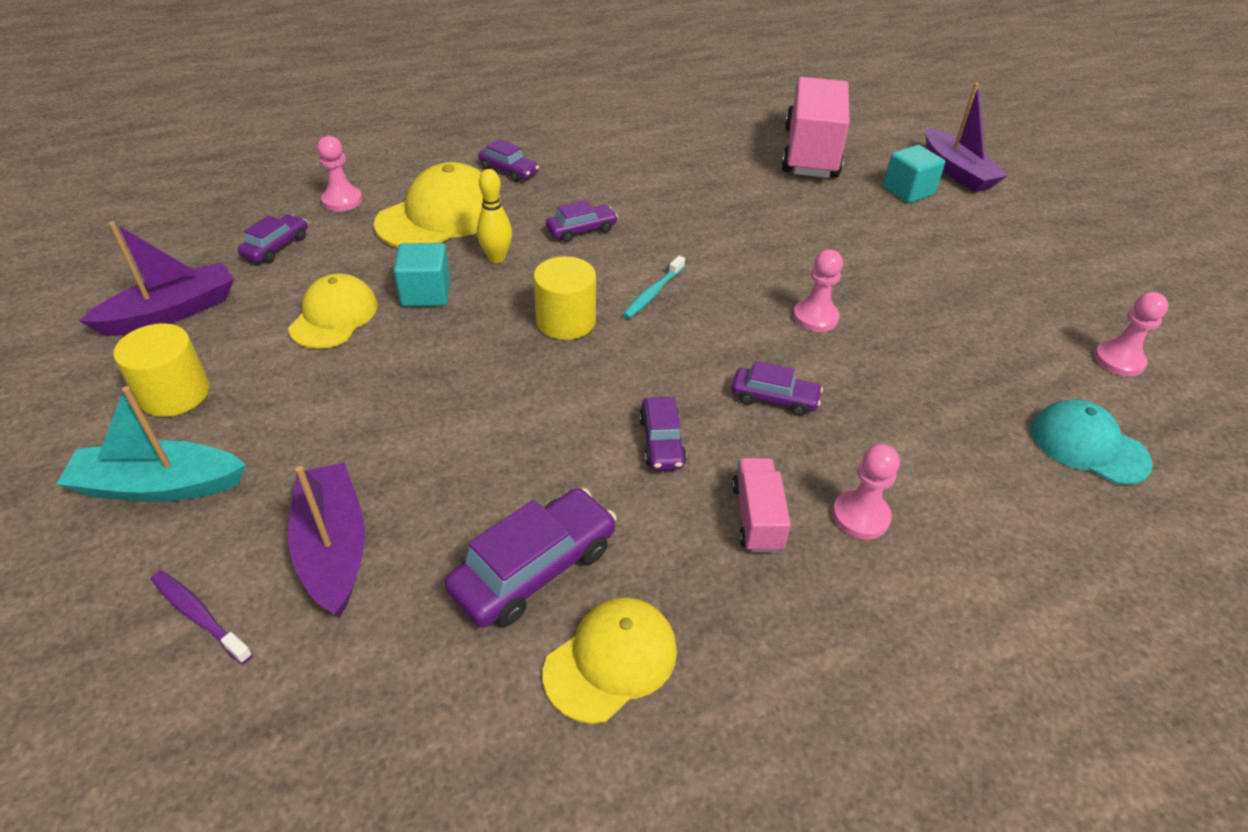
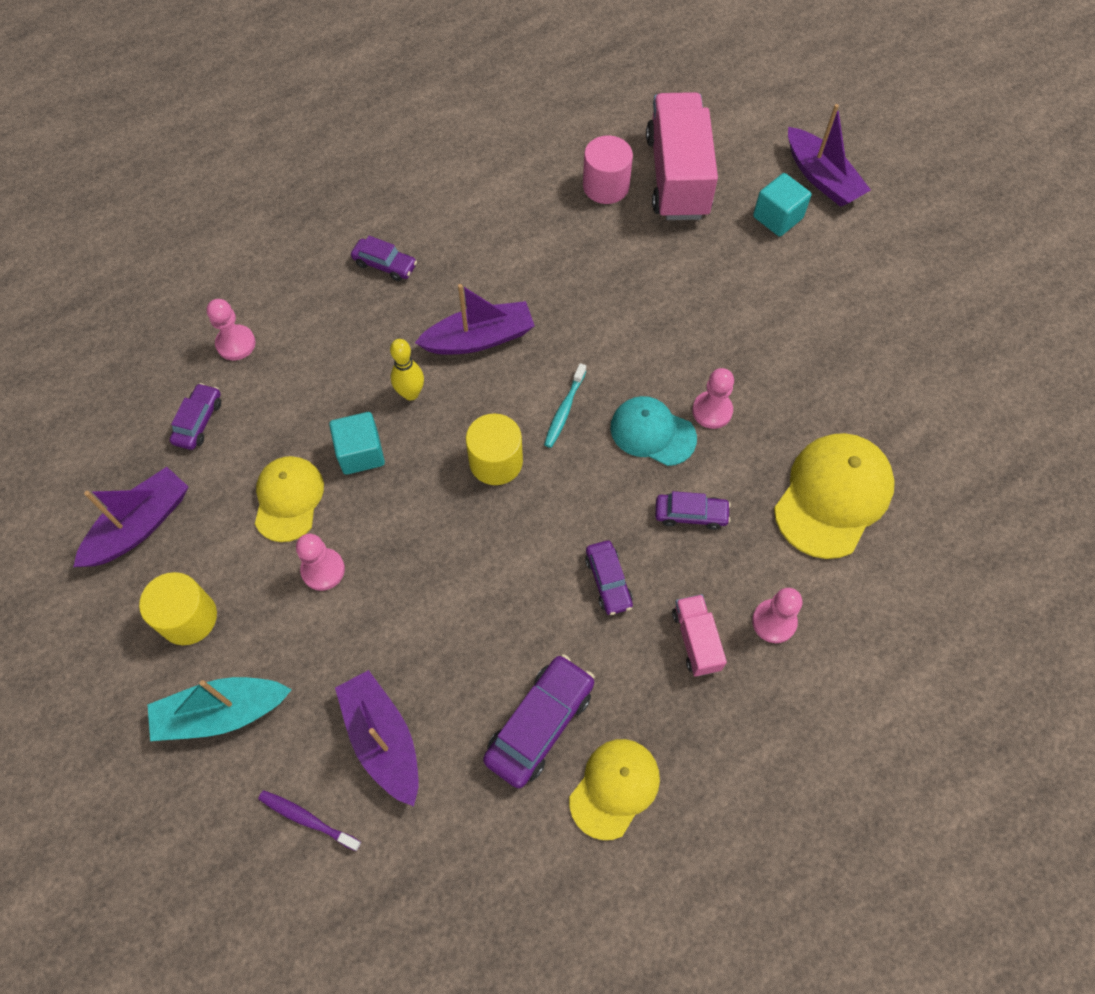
camera: 10 degrees left, 20 degrees up
yellow cap [374,162,501,247] -> yellow cap moved to [774,433,895,559]
purple car [546,200,618,242] -> purple boat [415,284,535,355]
turquoise cap [1031,399,1153,485] -> turquoise cap moved to [610,396,697,466]
pink pawn [1094,292,1169,377] -> pink pawn moved to [296,534,345,591]
none -> pink cylinder [583,135,633,204]

